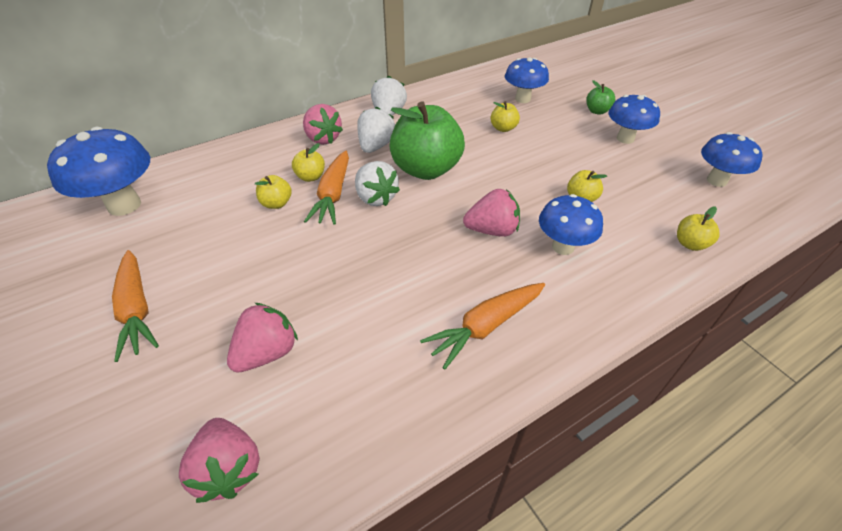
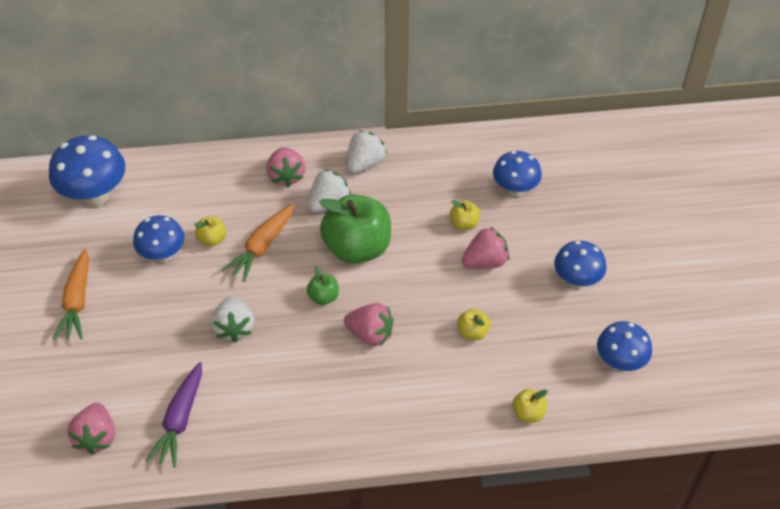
camera: 25 degrees right, 5 degrees up
pink strawberry [227,303,298,373] -> pink strawberry moved to [462,227,509,269]
yellow apple [292,143,325,182] -> none
white strawberry [355,161,400,206] -> white strawberry moved to [211,296,254,343]
orange carrot [420,283,545,370] -> none
blue mushroom [539,194,603,255] -> blue mushroom moved to [133,216,185,263]
green apple [586,80,615,114] -> green apple moved to [307,266,339,305]
none -> purple carrot [146,362,202,467]

